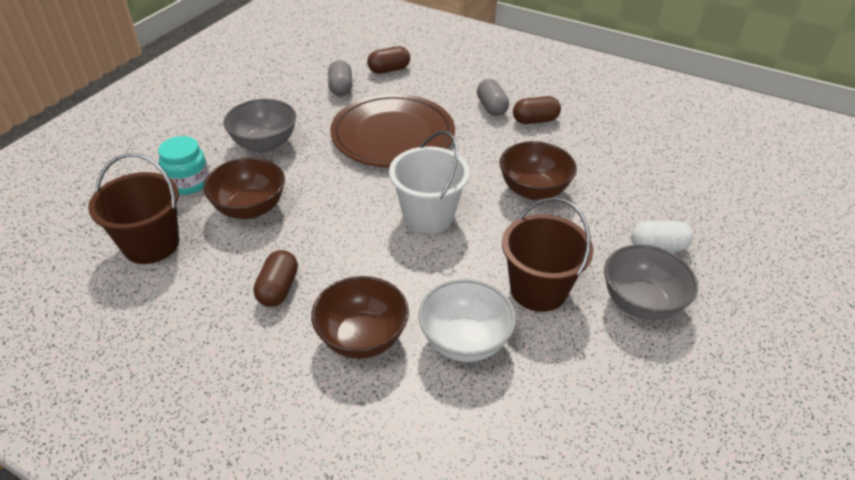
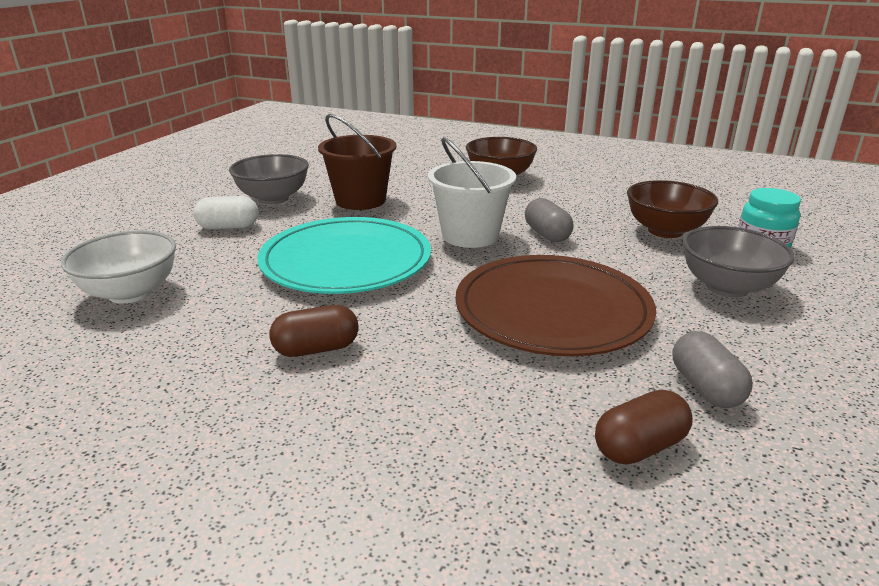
camera: 175 degrees right, 15 degrees down
brown bucket [88,153,179,264] -> none
brown capsule [254,250,298,307] -> none
white bowl [418,279,516,362] -> white bowl moved to [61,230,176,304]
grey capsule [477,79,509,116] -> grey capsule moved to [525,198,574,242]
brown bowl [499,141,577,200] -> turquoise plate [257,217,431,294]

